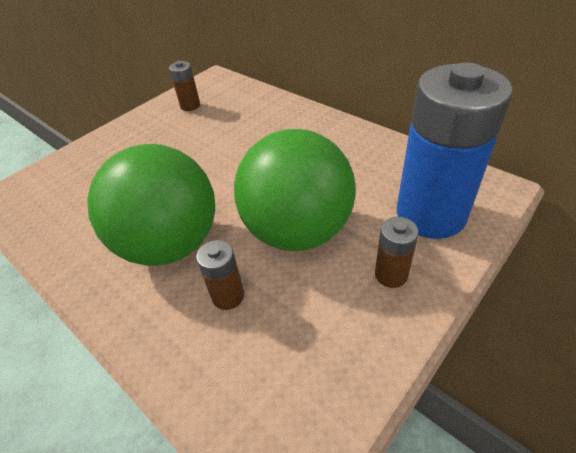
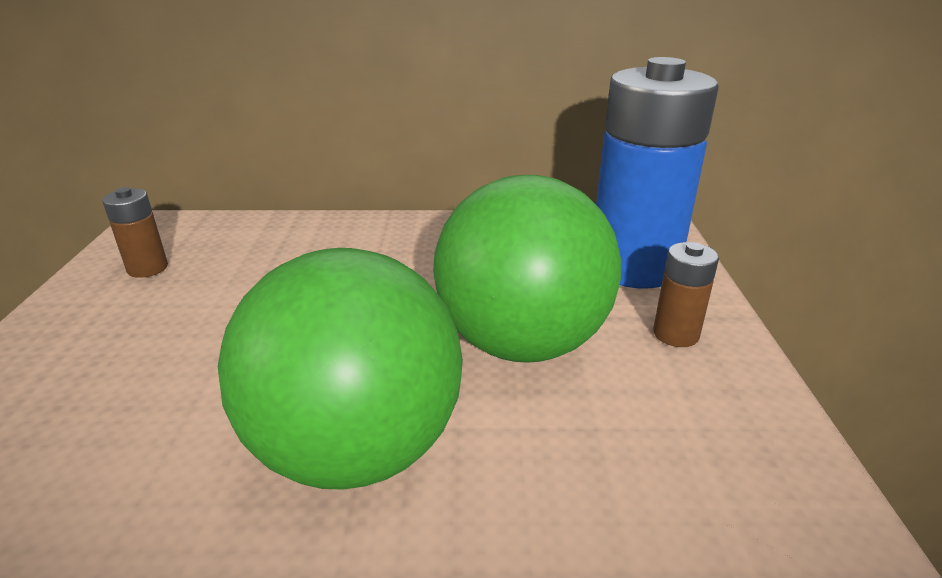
camera: 45 degrees left, 15 degrees down
brown battery [196,240,244,310] -> none

